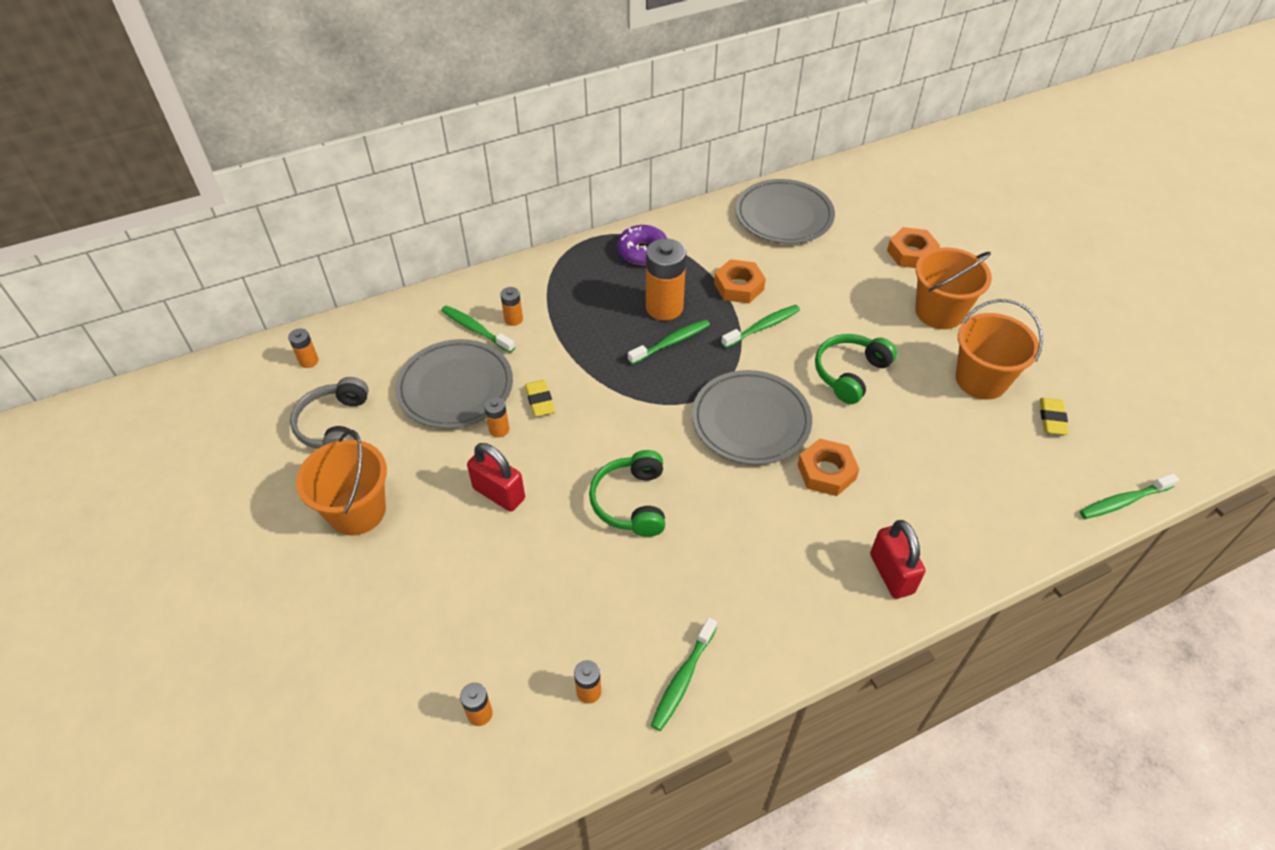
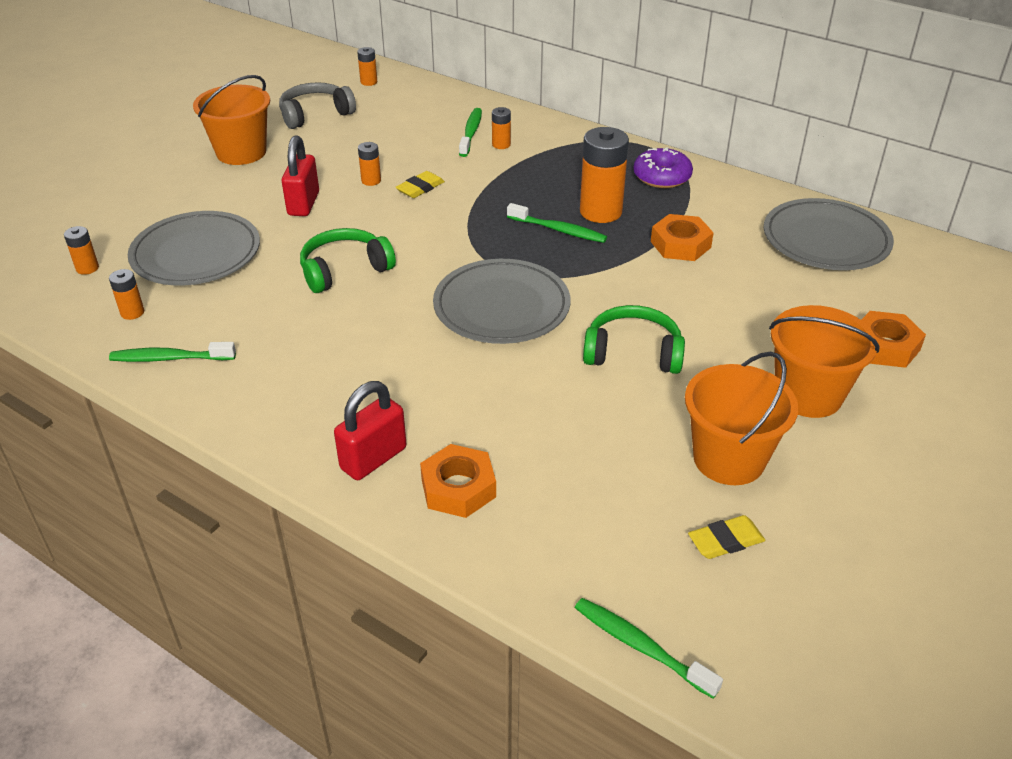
camera: 60 degrees right, 10 degrees down
grey plate [395,339,513,429] -> grey plate moved to [128,211,260,285]
green toothbrush [721,305,800,348] -> none
orange nut [798,438,859,496] -> orange nut moved to [420,444,496,518]

